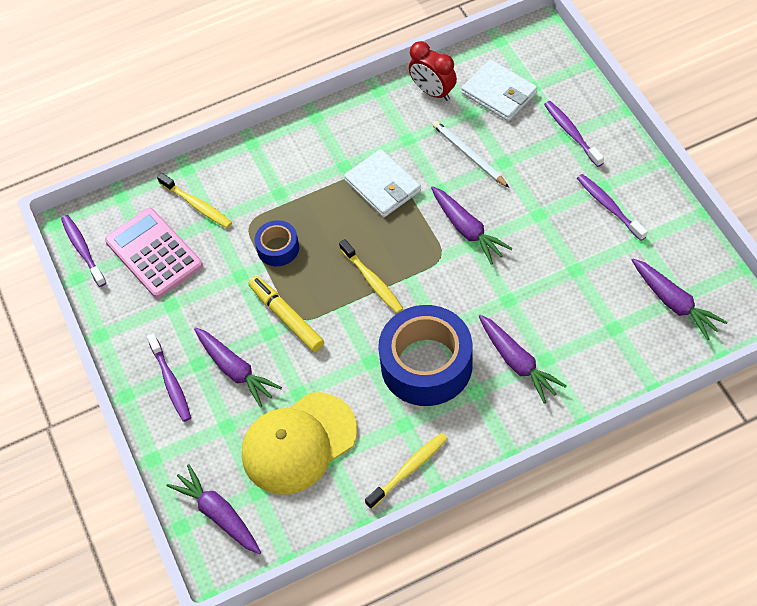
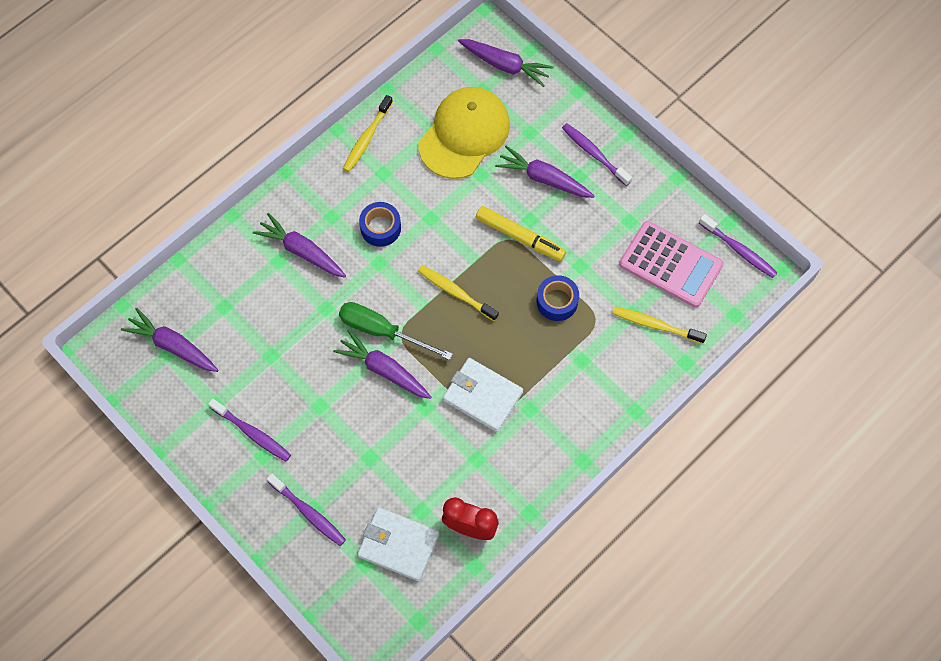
camera: 155 degrees right, 10 degrees up
blue tape [378,305,473,406] -> blue tape [359,202,401,247], size x0.49
white pencil [433,121,509,188] -> none
none -> green screwdriver [339,302,453,360]

